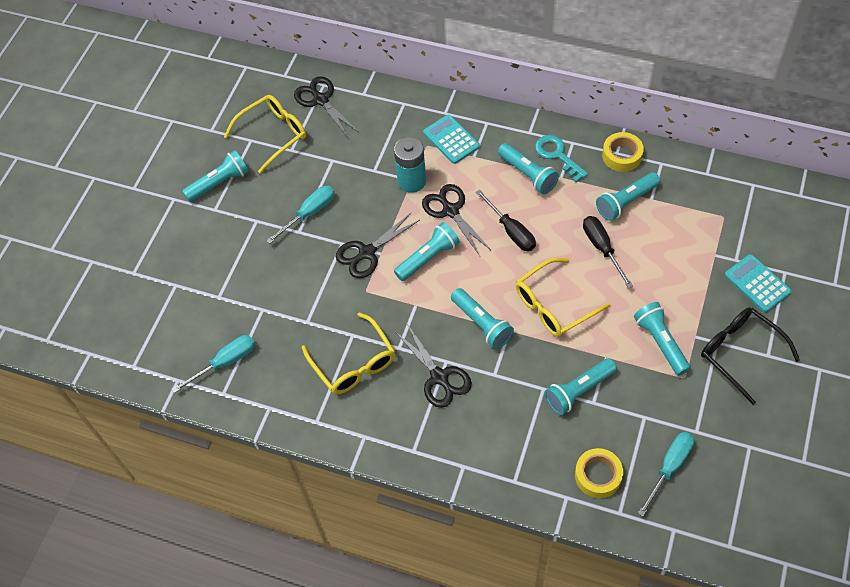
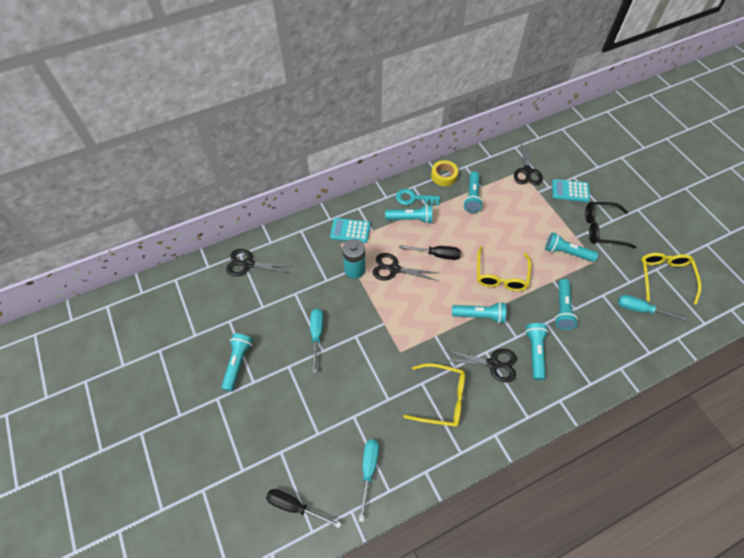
camera: 50 degrees left, 0 degrees up
yellow glasses [224,95,306,173] -> yellow glasses moved to [641,253,701,305]
black scissors [336,213,420,278] -> black scissors moved to [514,143,543,185]
turquoise flashlight [394,222,460,281] -> turquoise flashlight moved to [525,323,548,380]
yellow tape [575,448,623,498] -> none
black screwdriver [583,216,633,288] -> black screwdriver moved to [266,489,341,528]
turquoise screwdriver [638,432,694,516] -> turquoise screwdriver turned 60 degrees counterclockwise [618,295,687,321]

